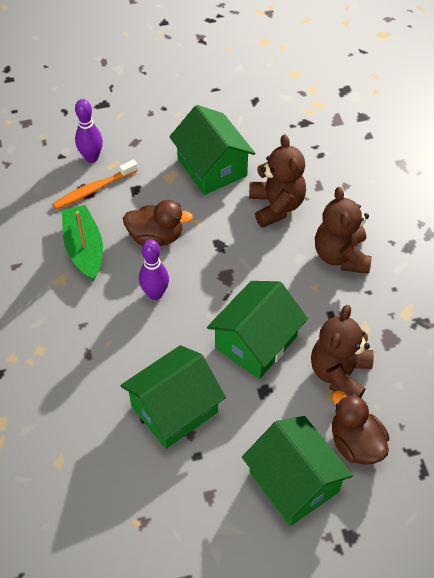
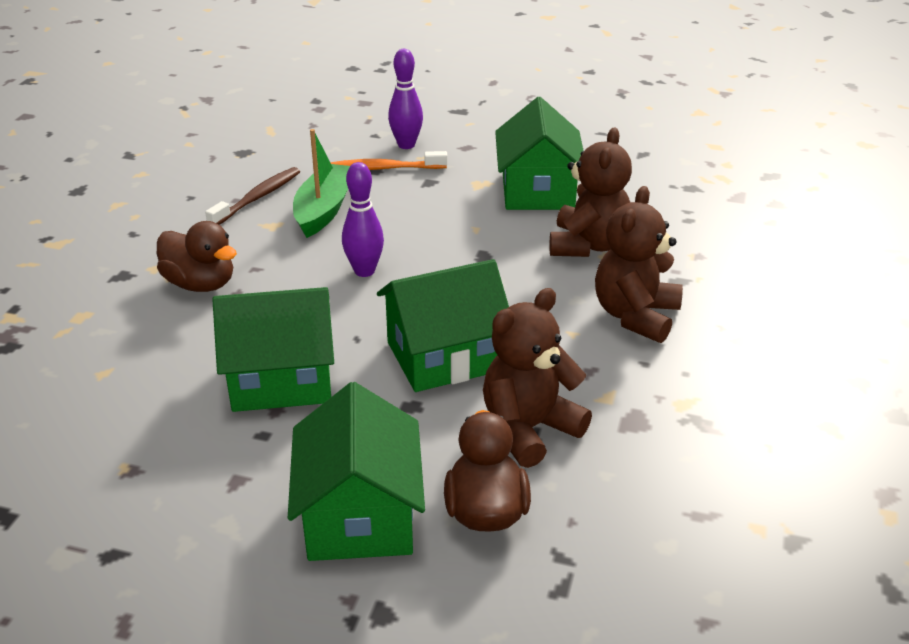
camera: 30 degrees right, 20 degrees down
brown duck [123,200,193,246] -> brown duck moved to [157,221,237,292]
none -> brown toothbrush [205,167,300,225]

